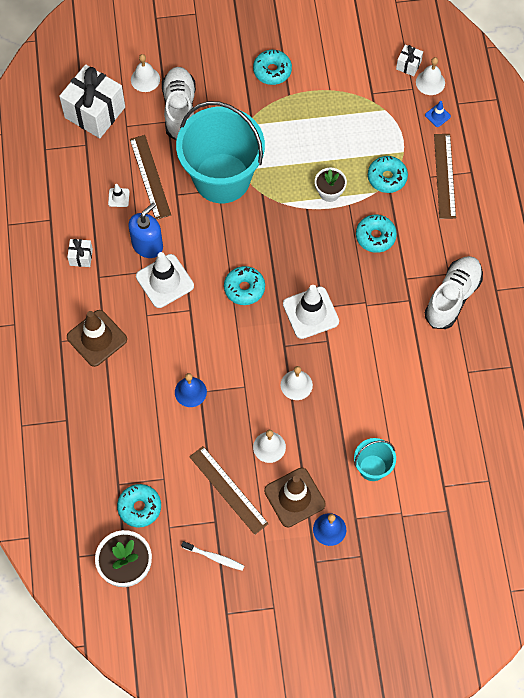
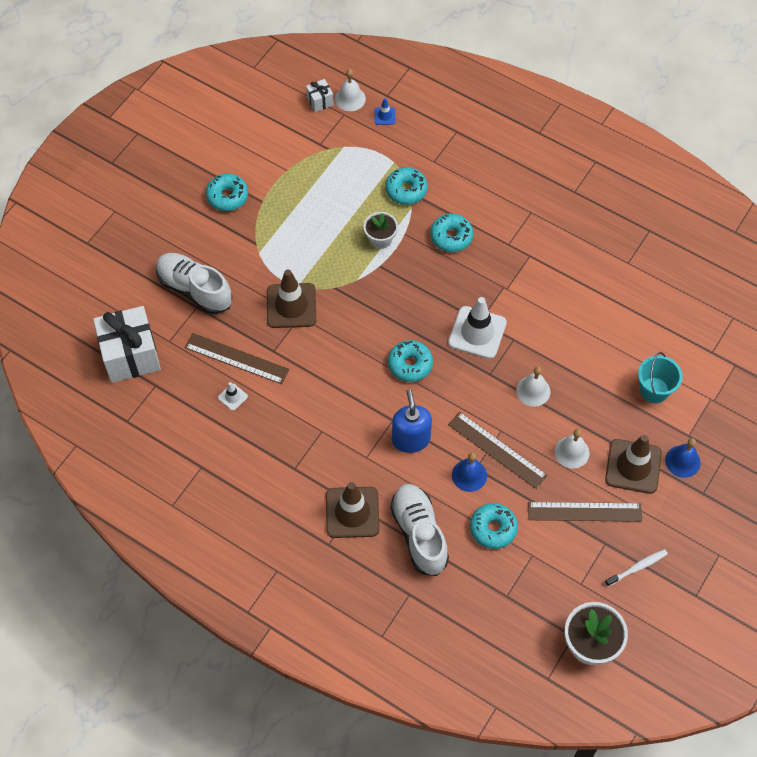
camera: 50 degrees left, 5 degrees down
white gift [67,239,93,267] -> none
turquoise donut [117,484,161,528] -> turquoise donut moved to [470,503,518,549]
blue soap dispenser [128,203,163,258] -> blue soap dispenser moved to [392,389,432,453]
white bell [131,54,160,92] -> none
white traffic cone [136,252,194,308] -> none
turquoise bucket [176,101,265,203] -> brown traffic cone [267,270,316,328]
white shoe [425,256,483,329] -> white shoe moved to [390,484,449,576]
brown ruler [434,134,456,219] -> brown ruler moved to [448,412,548,489]

